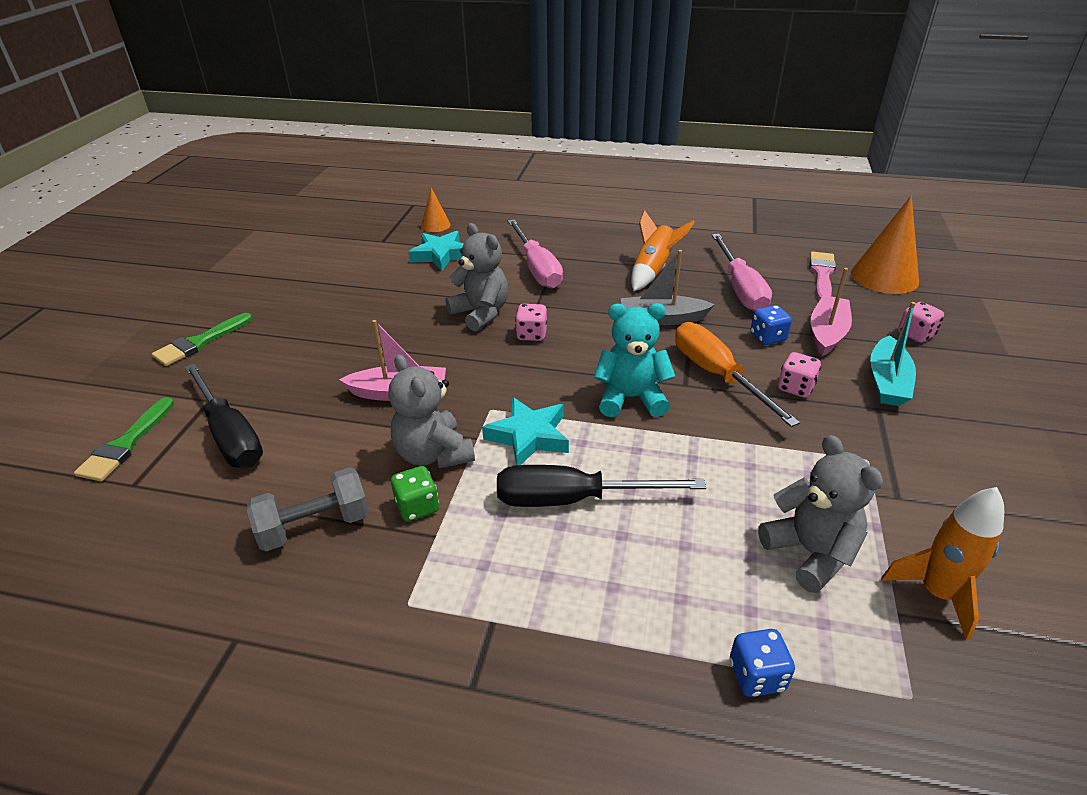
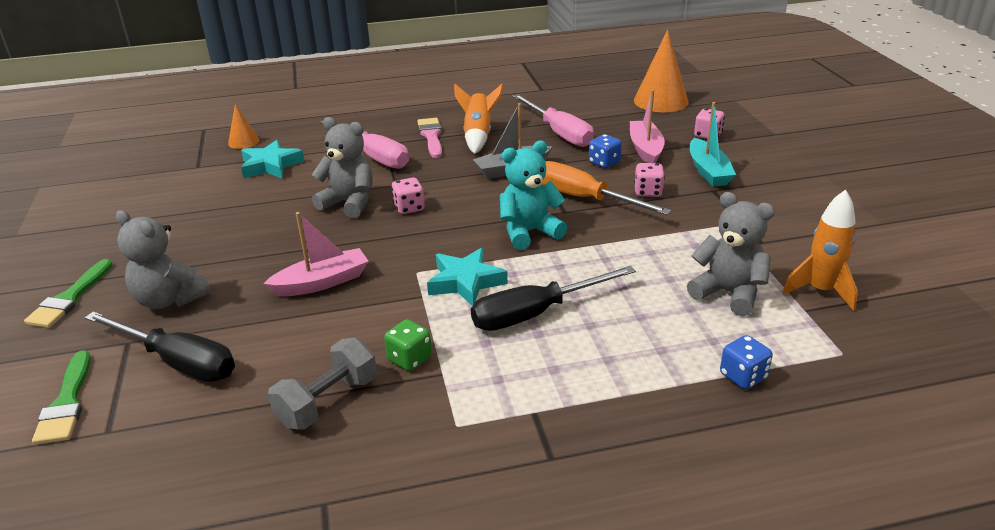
camera: 25 degrees left, 5 degrees down
grey teddy bear [388,354,475,468] -> grey teddy bear moved to [116,210,211,309]
pink brush [809,252,836,300] -> pink brush moved to [417,118,442,158]

